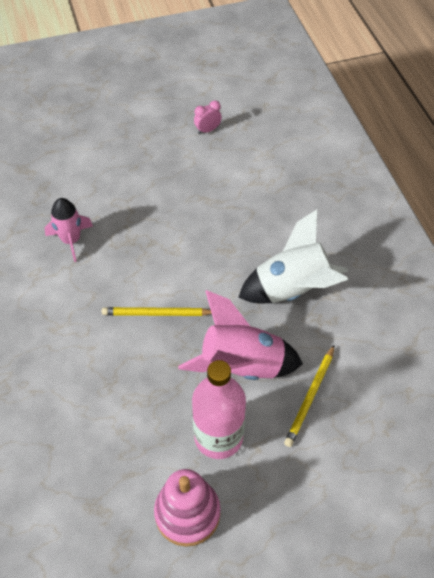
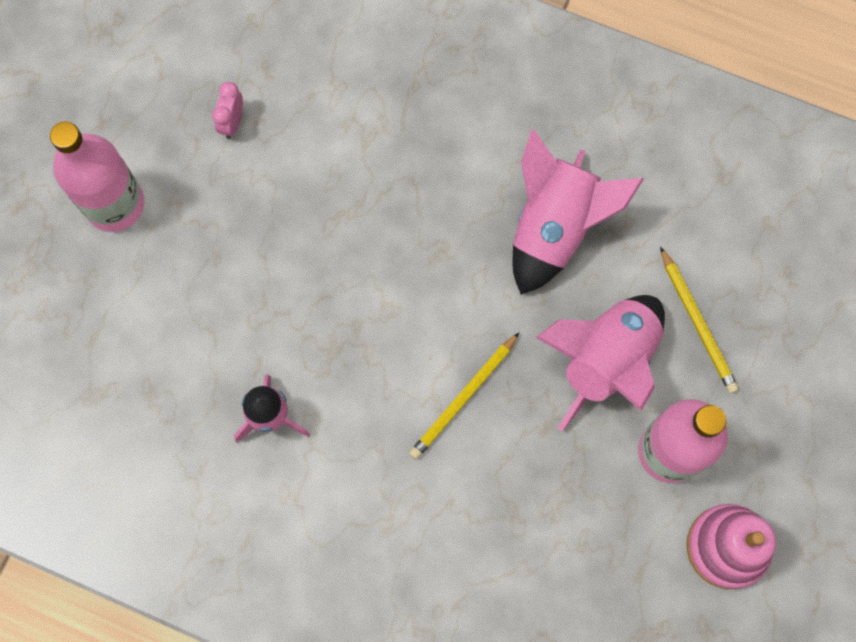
camera: 50 degrees left, 20 degrees up
white rocket [238,209,348,303] -> pink rocket [513,129,644,295]
none -> pink bottle [50,122,144,232]

